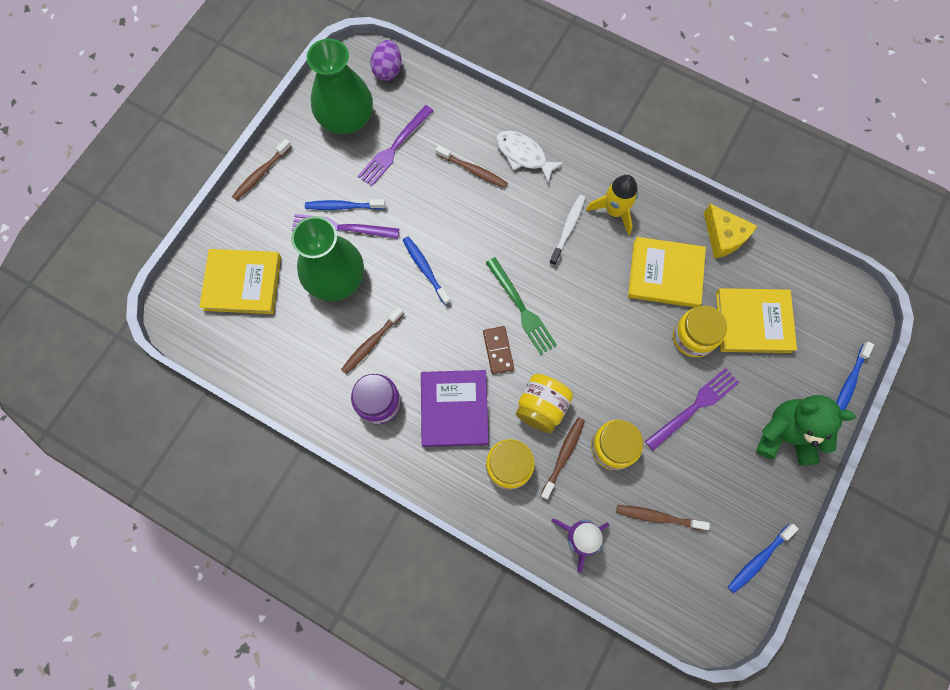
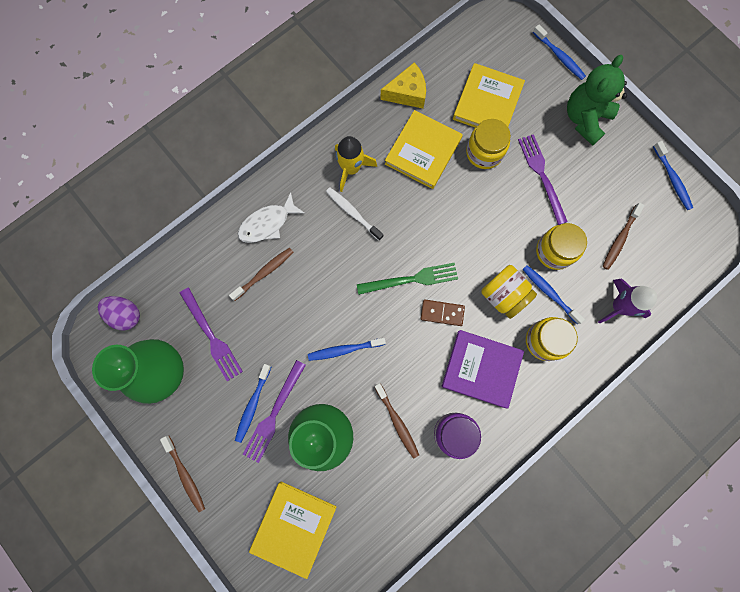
camera: 70 degrees left, 5 degrees up
brown toothbrush [541,417,585,500] -> blue toothbrush [522,265,585,324]

